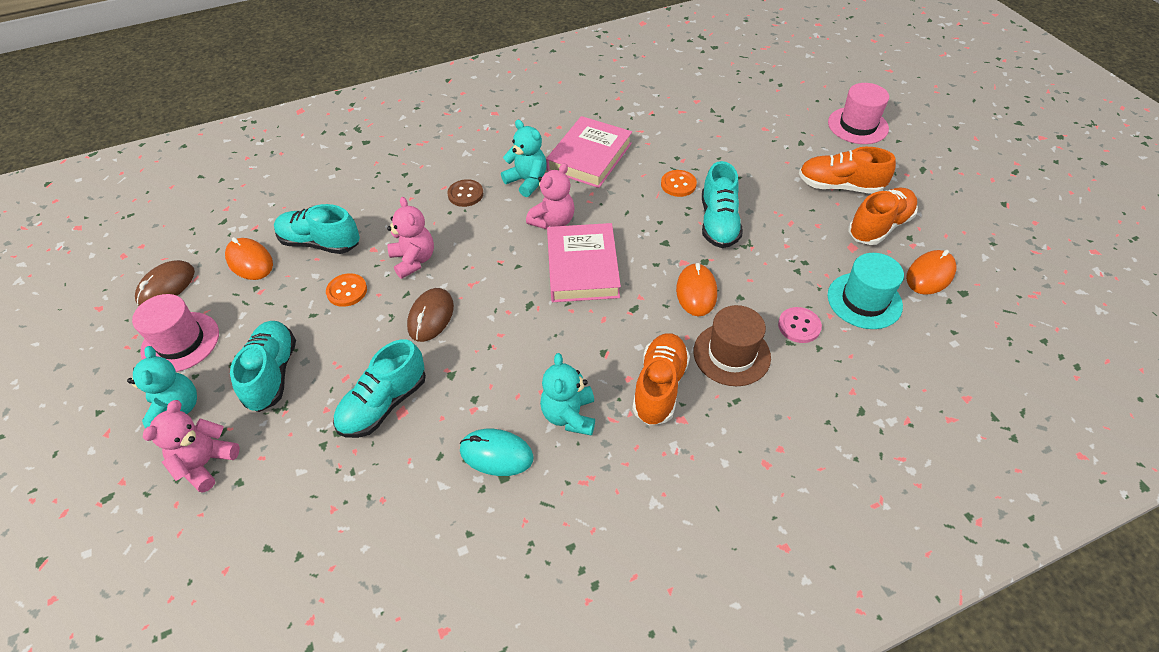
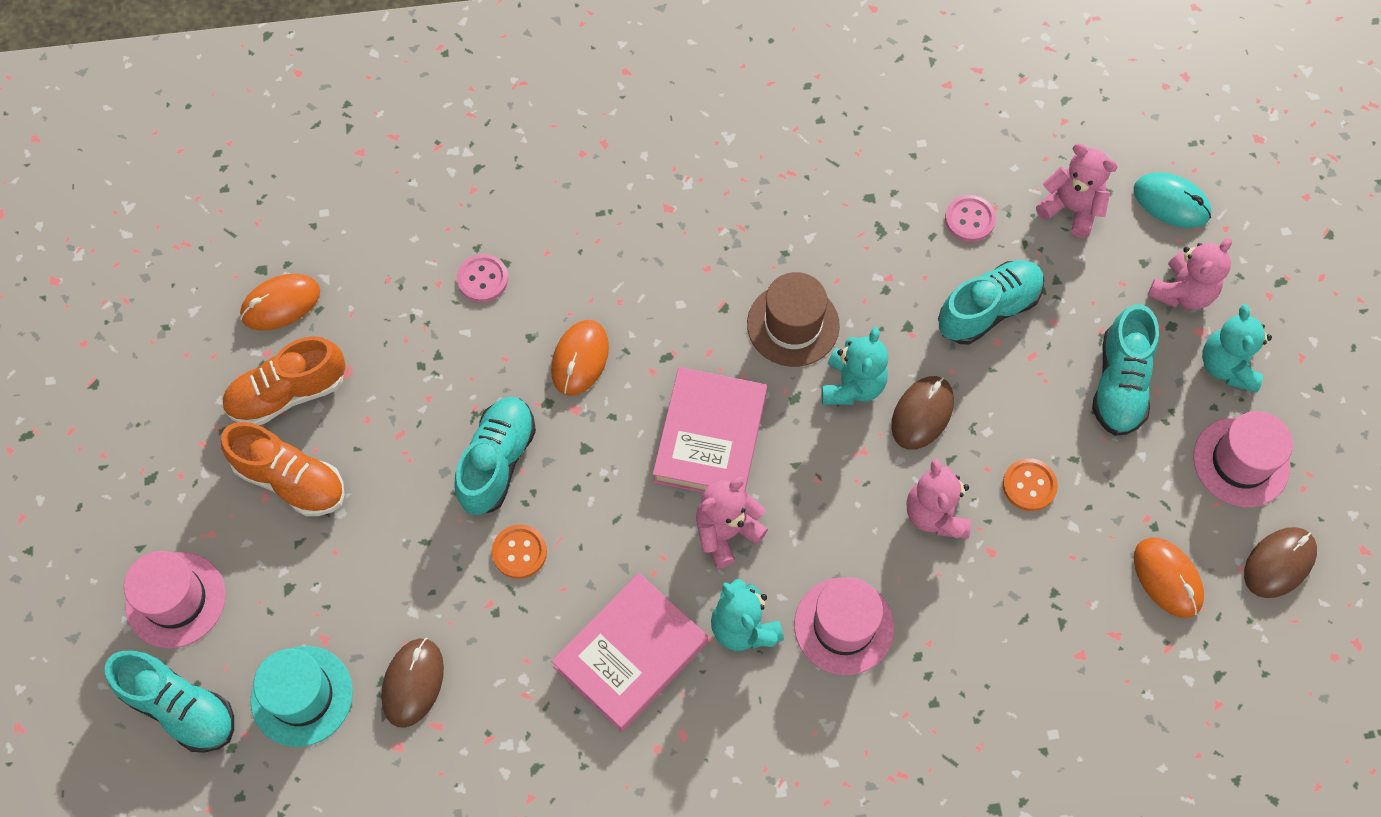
camera: 165 degrees left, 15 degrees up
turquoise shoe [274,204,360,254] -> turquoise shoe moved to [105,651,234,753]
brown button [447,179,483,207] -> pink hat [794,578,894,675]
turquoise mouse [460,429,534,476] -> turquoise mouse moved to [1134,172,1212,228]
turquoise teddy bear [540,353,595,436] -> turquoise teddy bear moved to [821,327,888,405]
orange shoe [632,333,690,425] -> none
brown hat [693,305,771,386] -> brown hat moved to [747,272,840,367]
turquoise hat [828,253,904,329] -> turquoise hat moved to [250,646,353,747]
none -> brown mouse [381,638,444,728]
none -> pink button [945,195,996,242]
none -> pink teddy bear [1036,143,1118,238]

